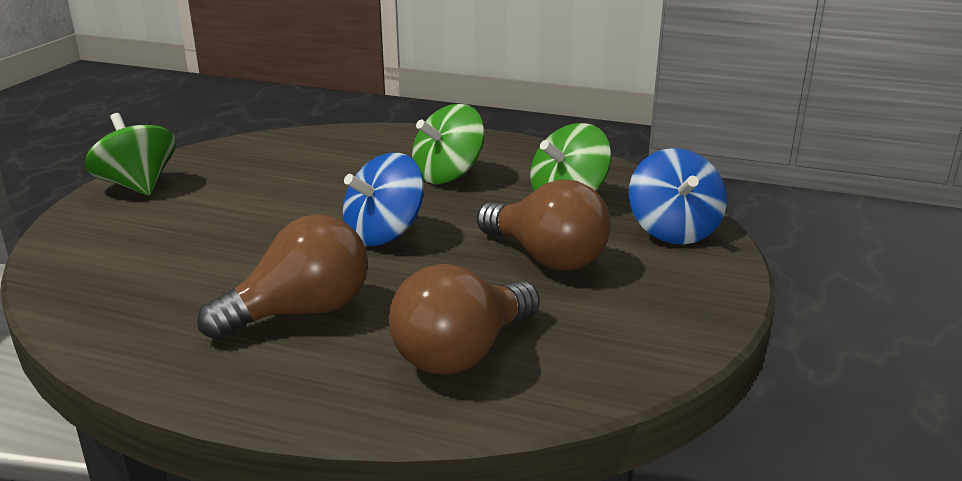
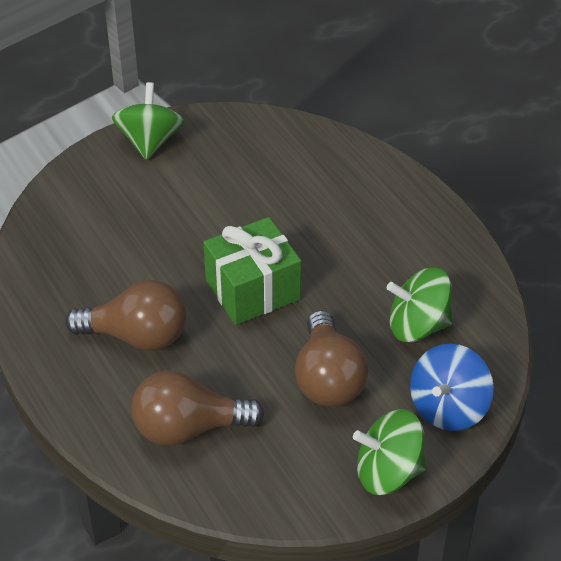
camera: 40 degrees right, 20 degrees up
blue spinning top [343,153,424,246] -> green gift [203,217,301,325]
green spinning top [412,104,485,184] -> green spinning top moved to [353,409,426,495]

